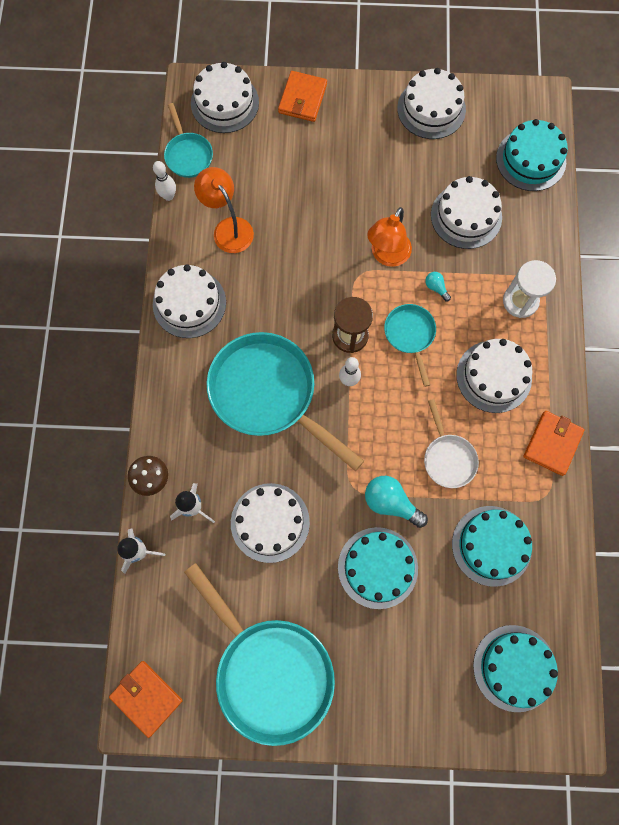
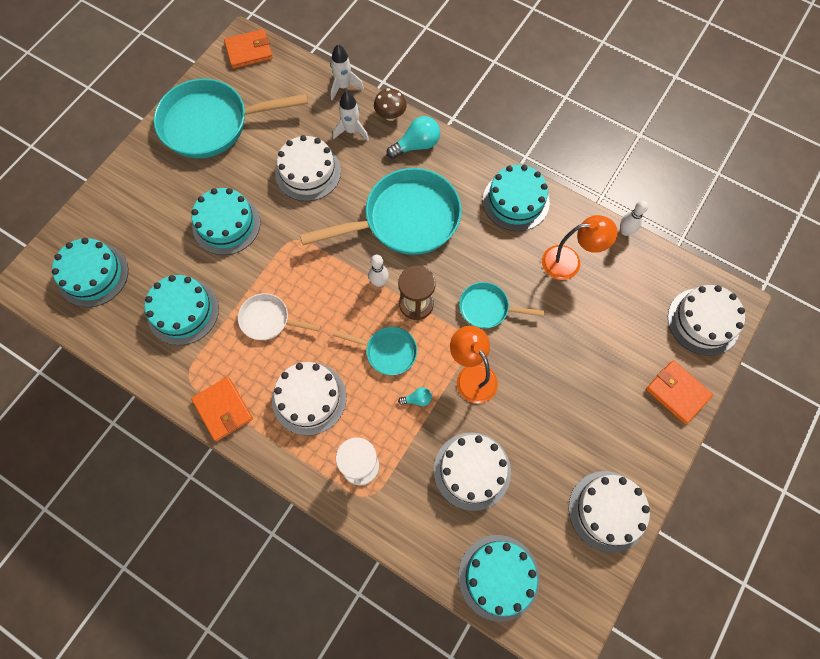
camera: 120 degrees right, 5 degrees down
white cake [153,264,226,338] -> turquoise cake [483,165,550,231]
turquoise pan [164,103,213,178] -> turquoise pan moved to [459,282,545,329]
turquoise light bulb [365,476,428,528] -> turquoise light bulb moved to [387,116,440,159]

